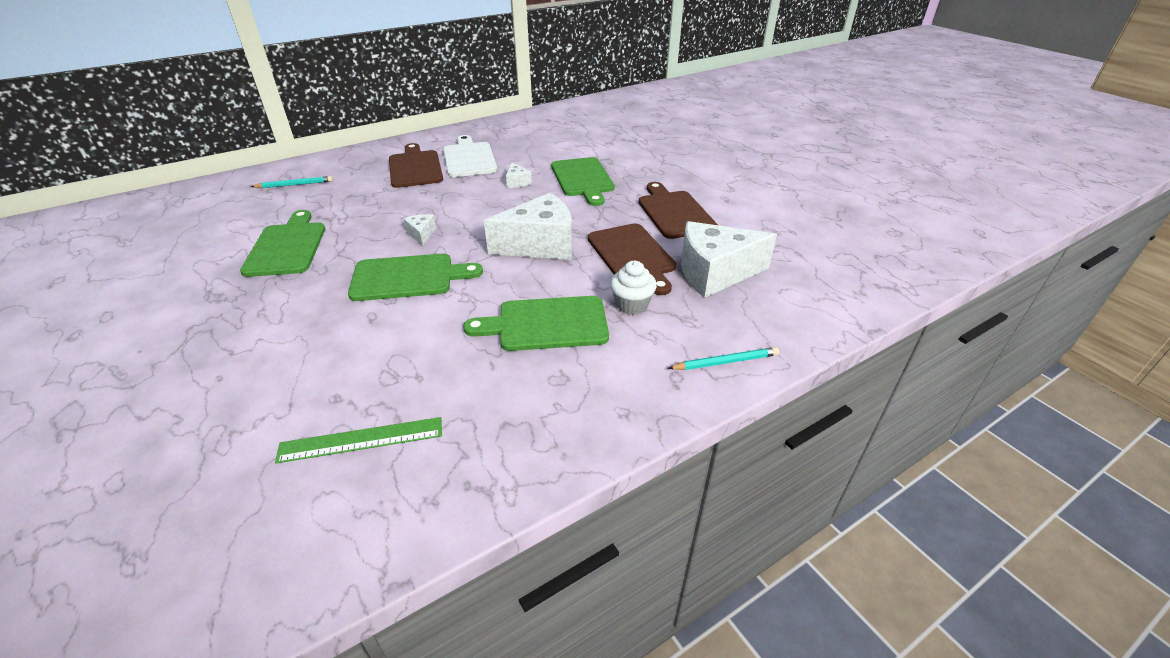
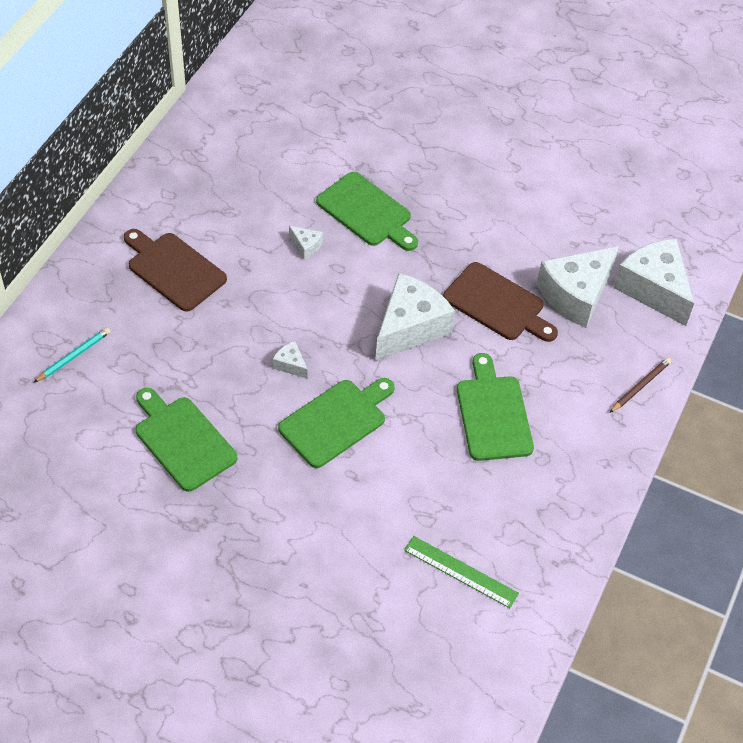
camera: 35 degrees left, 15 degrees up
green ruler [275,417,442,463] -> green ruler turned 75 degrees clockwise [404,536,519,608]
white cutting board [443,135,497,177] -> none
green cutting board [463,296,609,351] -> green cutting board turned 120 degrees clockwise [457,353,534,461]
white cupcake [610,261,657,315] -> none
brown cutting board [639,182,718,239] -> none
turquoise pencil [668,347,779,370] -> brown pencil [609,357,672,413]
none -> white cheese [613,239,694,326]

